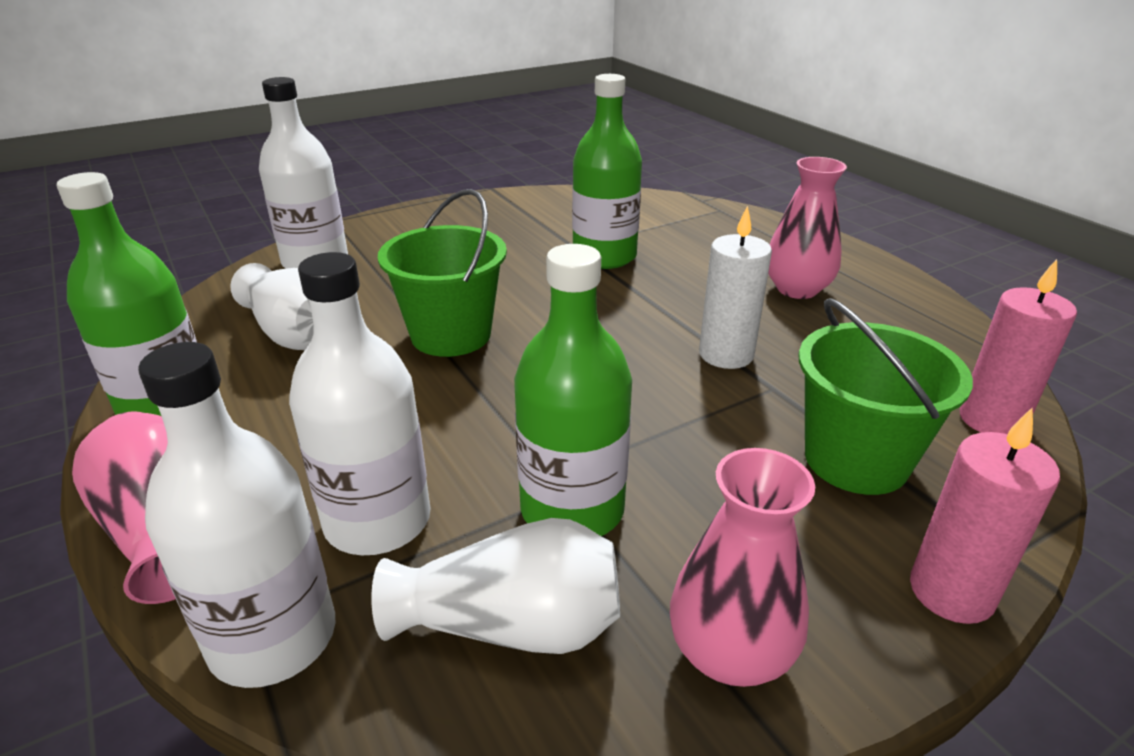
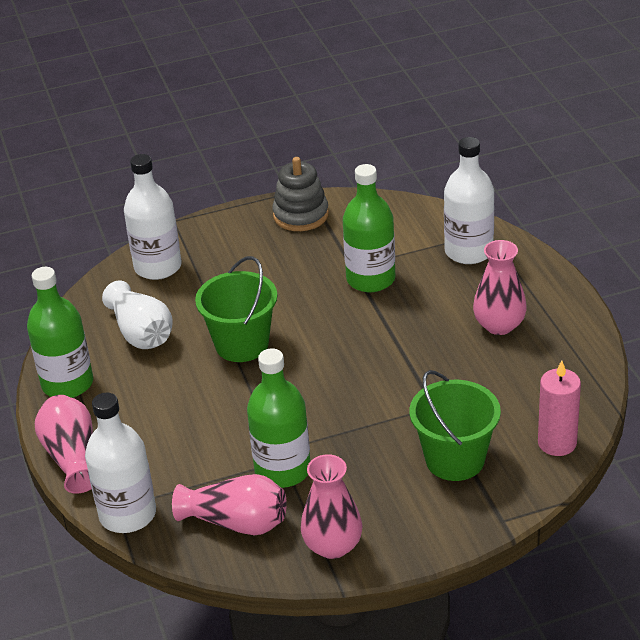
camera: 15 degrees right, 5 degrees up
white bottle [289,252,431,555] -> white bottle moved to [444,137,494,264]
white vase [371,518,620,654] -> pink vase [172,474,287,535]
white candle [699,206,772,369] -> none
pink candle [910,408,1060,624] -> none
none -> grey stacking toy [272,157,329,231]

